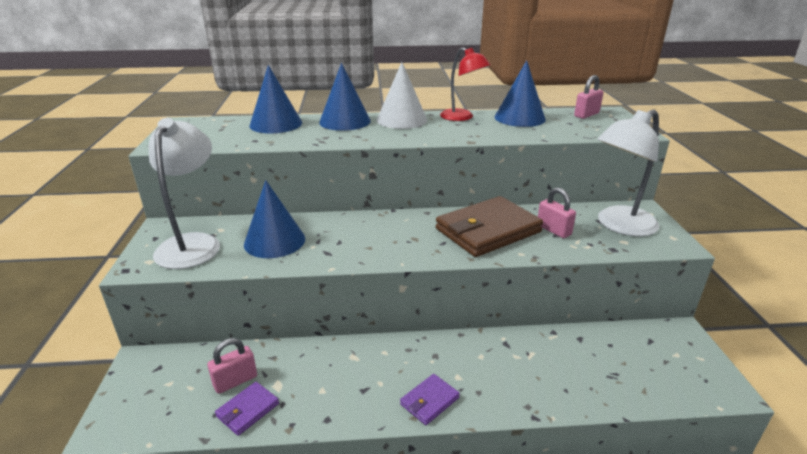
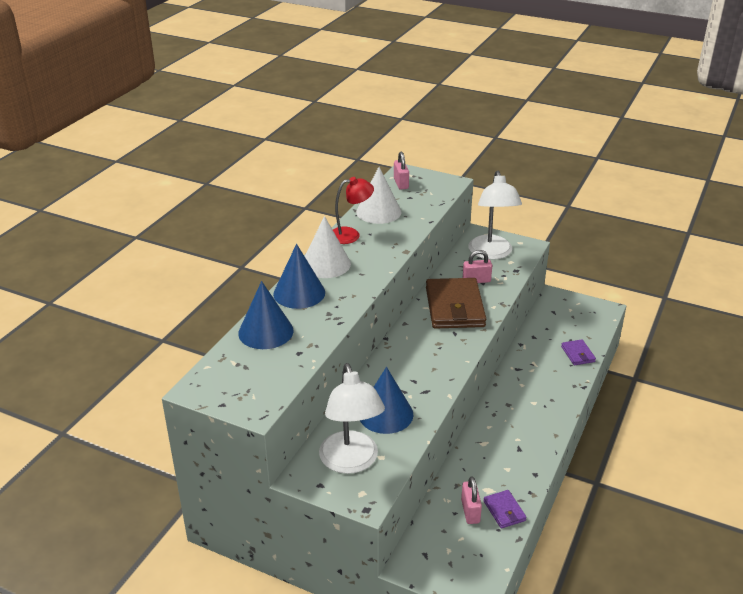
camera: 60 degrees left, 5 degrees up
white lamp [149,118,220,269] -> white lamp turned 135 degrees counterclockwise [319,363,385,474]
purple wallet [400,374,460,425] -> purple wallet moved to [561,339,596,365]
blue cone [495,60,546,127] -> white cone [356,167,402,224]

